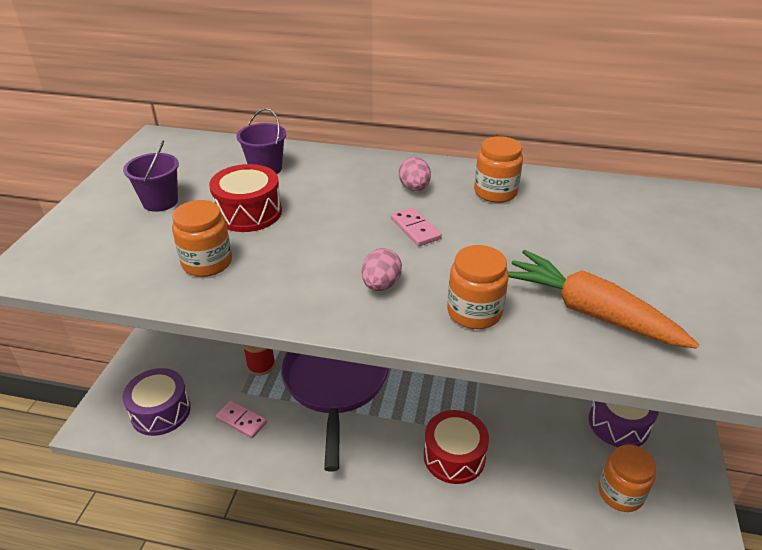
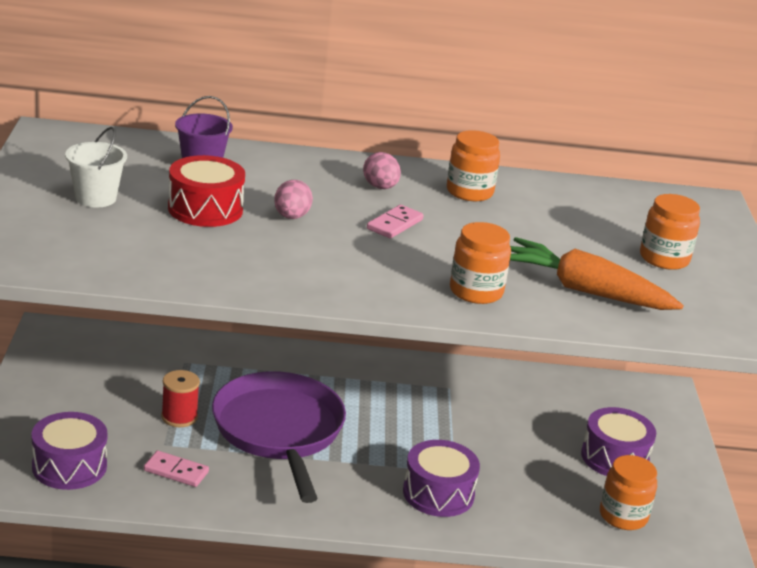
camera: 15 degrees left, 10 degrees down
purple bucket [123,141,179,212] -> white bucket [65,127,127,207]
orange jar [172,200,232,277] -> orange jar moved to [640,194,700,270]
pink egg [362,248,402,291] -> pink egg moved to [274,180,313,219]
pink domino [391,207,442,246] -> pink domino turned 75 degrees clockwise [367,205,424,238]
red drum [424,410,489,484] -> purple drum [403,440,480,517]

